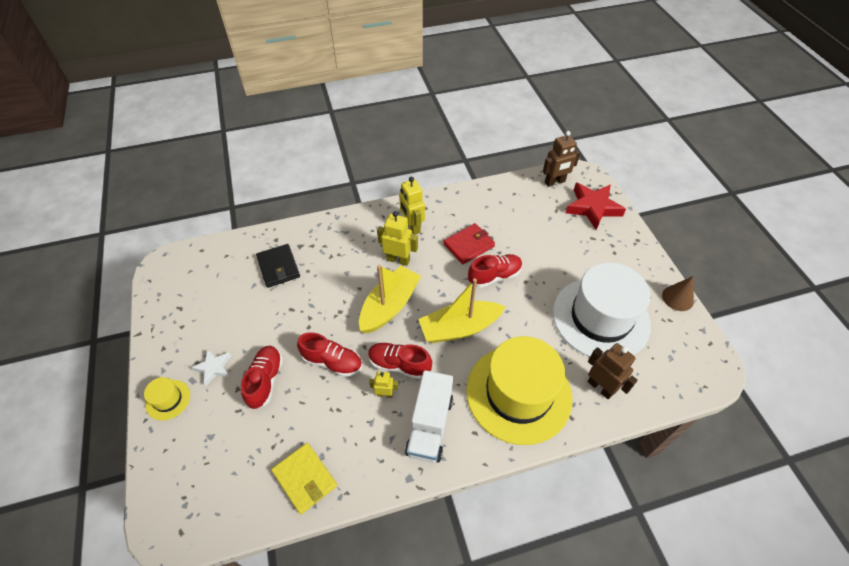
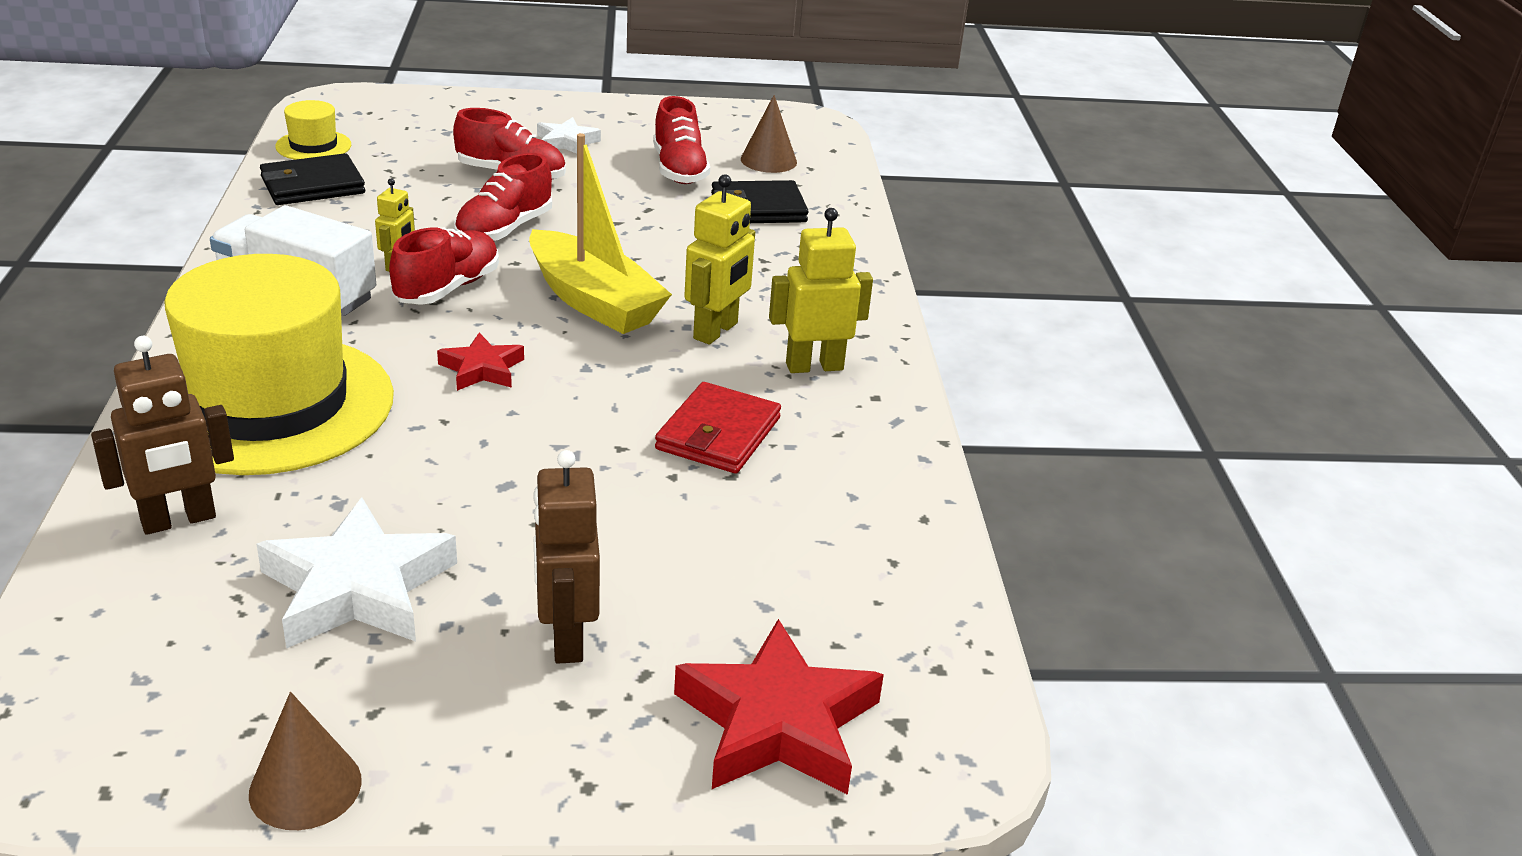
camera: 100 degrees right, 20 degrees down
yellow hat [144,377,190,421] -> yellow hat moved to [275,100,351,160]
yellow wallet [271,443,337,514] -> black wallet [260,153,365,205]
yellow boat [418,278,505,343] -> red star [437,333,524,391]
red wallet [443,223,495,264] -> red wallet turned 45 degrees clockwise [655,382,781,474]
red shoe [468,254,522,288] -> red shoe moved to [653,96,710,184]
brown robot [543,131,580,187] -> brown robot moved to [533,450,600,663]
white hat [553,263,651,357] -> white star [256,497,457,649]
none -> brown cone [741,95,797,173]

